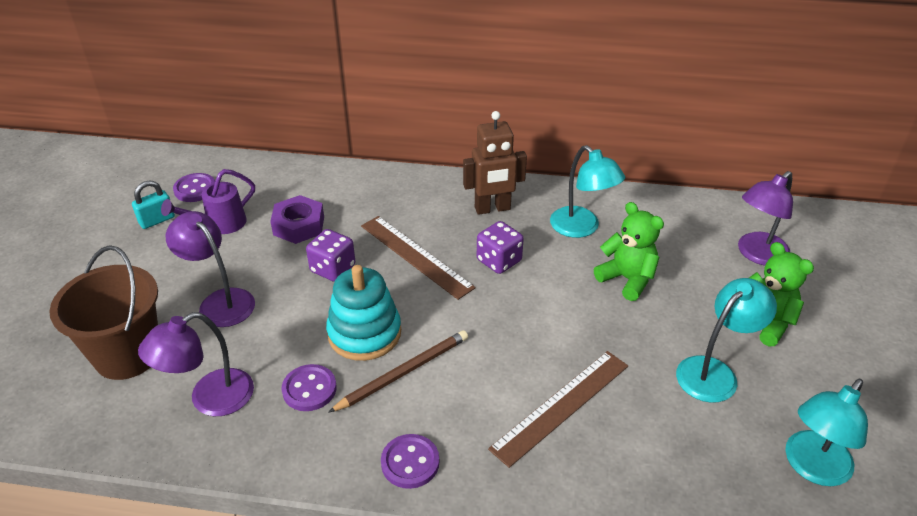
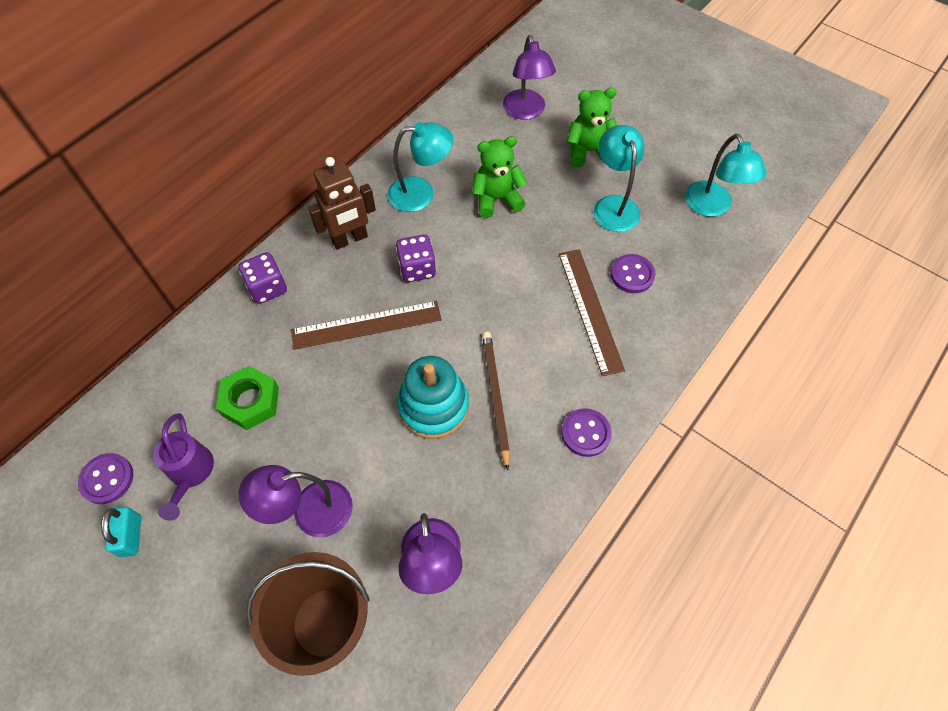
camera: 60 degrees left, 20 degrees up
purple nut [270,195,324,244] -> green nut [216,366,279,430]
purple button [281,364,336,411] -> purple button moved to [611,254,656,293]
purple dice [306,229,355,282] -> purple dice moved to [238,252,287,304]
brown robot [463,111,527,215] -> brown robot turned 45 degrees clockwise [308,157,376,250]

